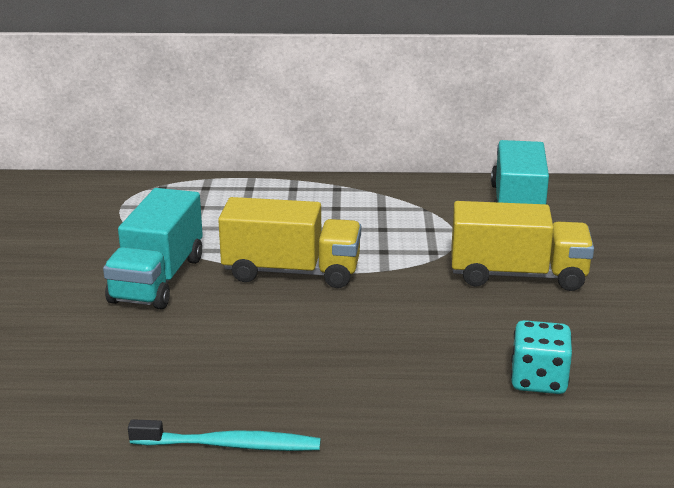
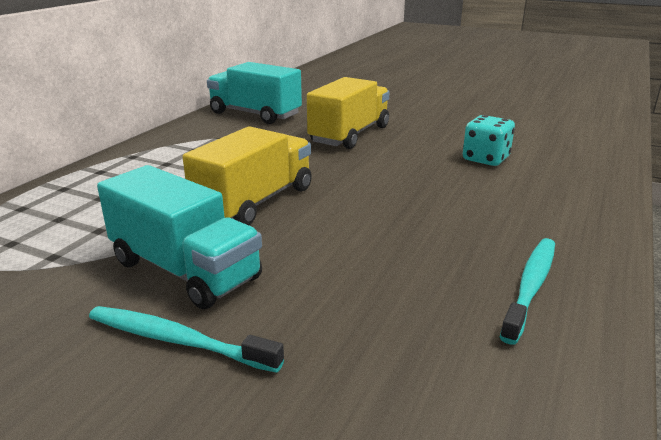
camera: 65 degrees left, 0 degrees up
none -> turquoise toothbrush [89,306,284,373]

